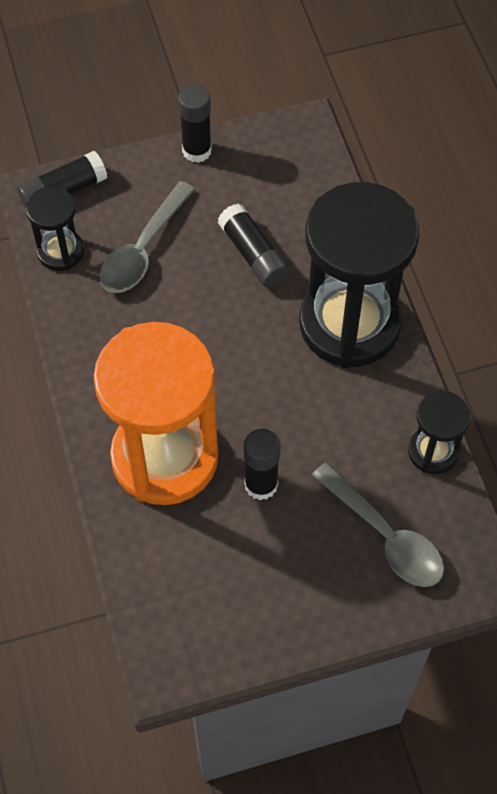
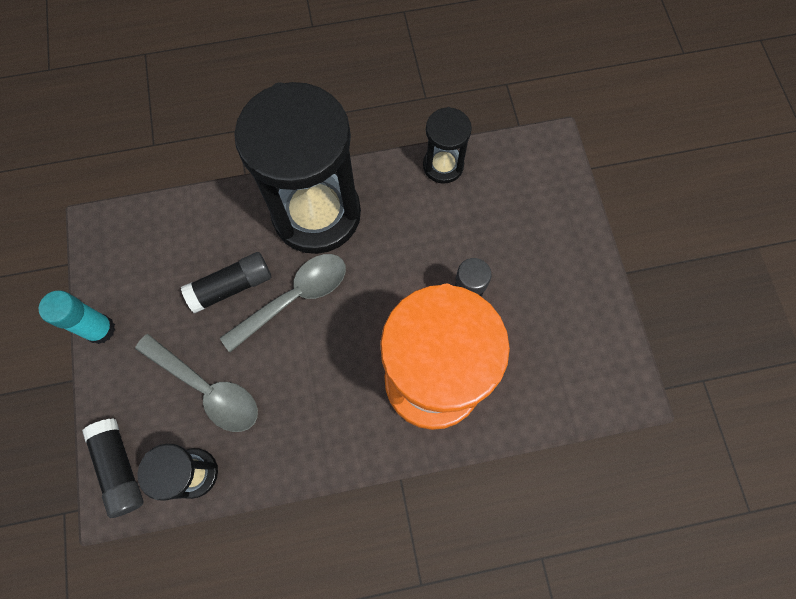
camera: 85 degrees left, 10 degrees up
black glue stick [178,84,212,163] -> turquoise glue stick [39,290,115,344]
grey spoon [311,462,444,587] -> grey spoon moved to [220,254,346,352]

